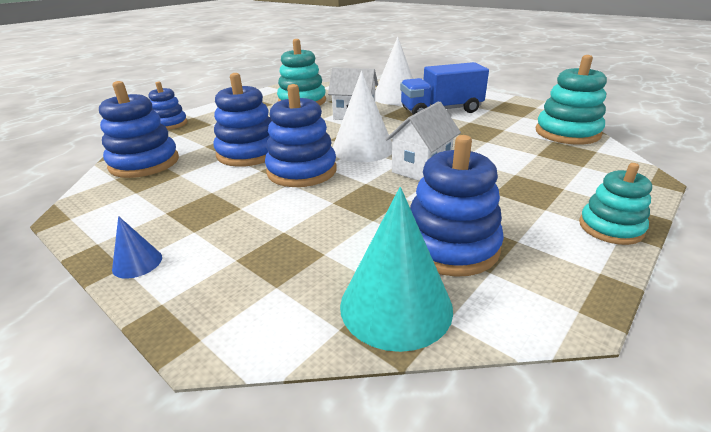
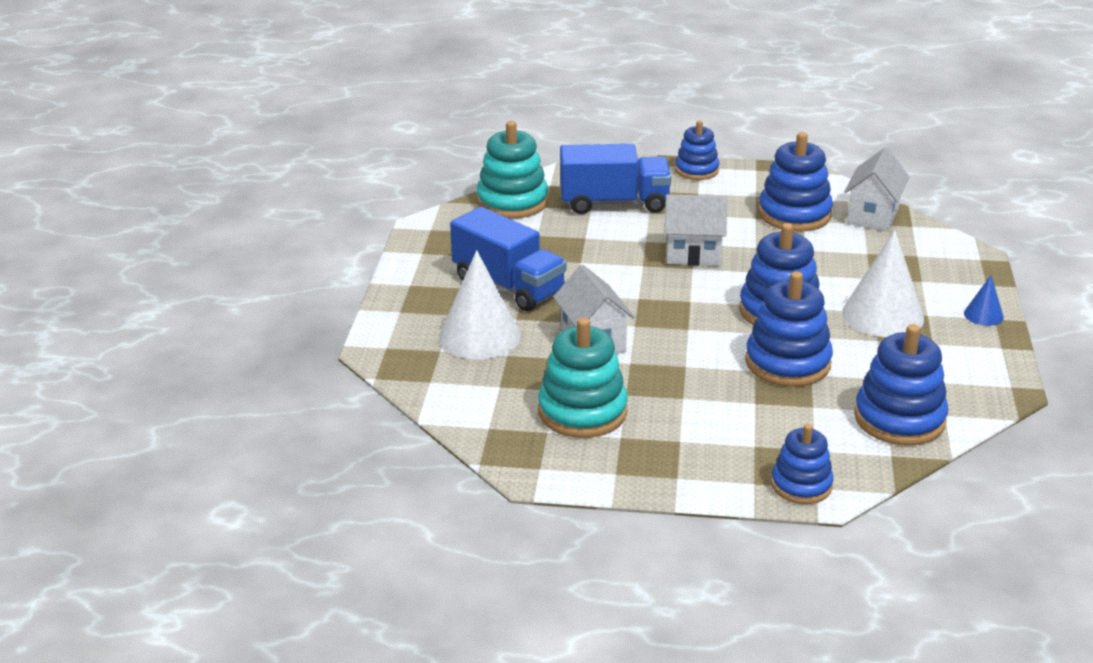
camera: 125 degrees left, 0 degrees up
white cone [332,71,392,162] -> white cone moved to [842,230,924,337]
turquoise cone [340,187,453,352] -> white house [844,148,910,231]
turquoise stacking toy [579,163,652,245] -> blue stacking toy [675,120,719,180]
none -> blue truck [560,144,671,214]

